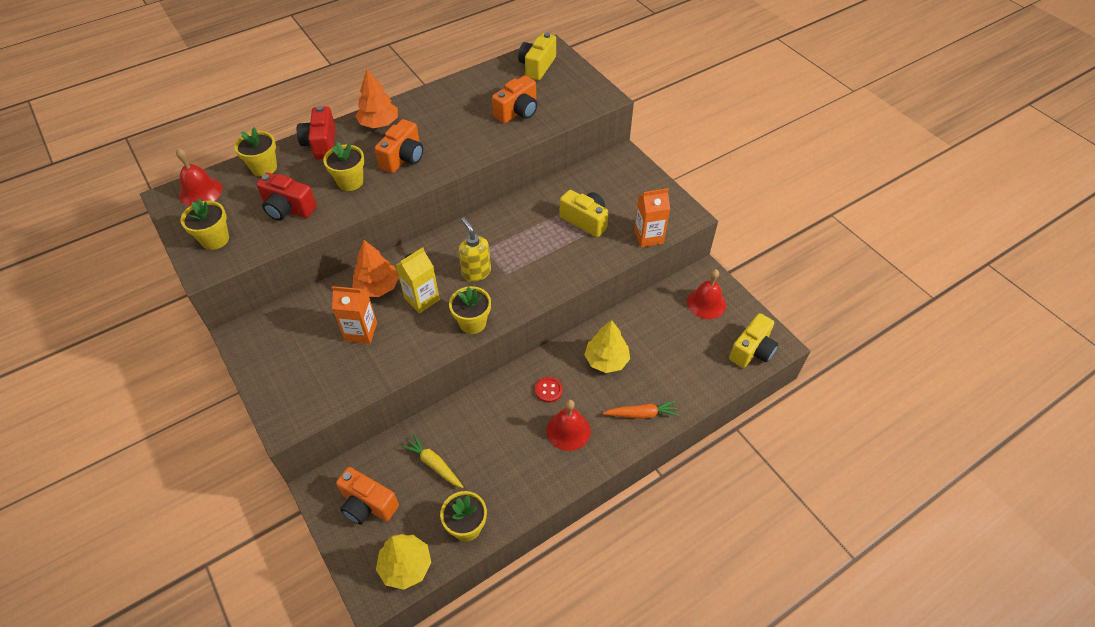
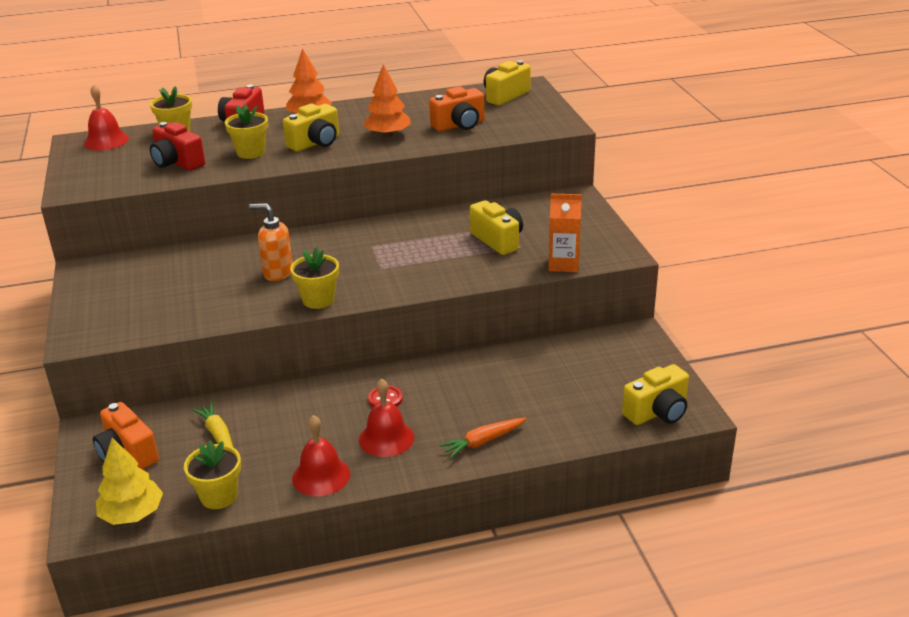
camera: 20 degrees right, 20 degrees down
yellow flower pot [181,198,229,250] -> none
orange carton [332,286,377,344] -> none
orange tree [353,240,399,297] -> orange tree moved to [363,64,411,137]
orange camera [375,119,423,173] -> yellow camera [283,104,339,152]
yellow carton [396,247,440,314] -> orange soap dispenser [249,203,293,281]
yellow soap dispenser [459,218,491,282] -> none
yellow tree [584,320,630,373] -> none
orange carrot [603,400,679,419] -> orange carrot turned 135 degrees clockwise [439,417,527,459]
red bell [687,269,726,319] -> red bell moved to [292,415,350,496]

